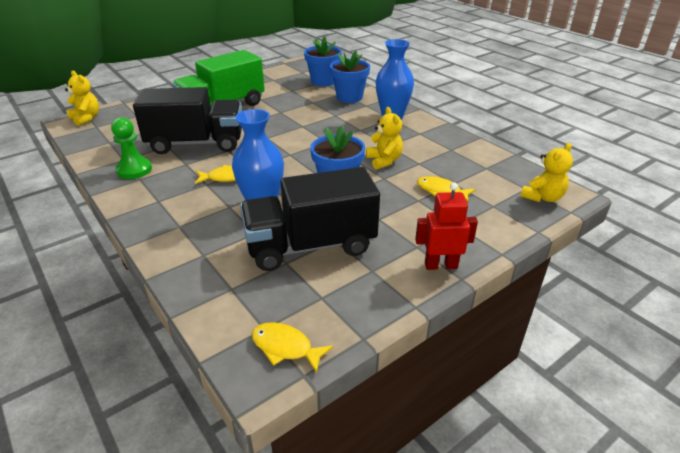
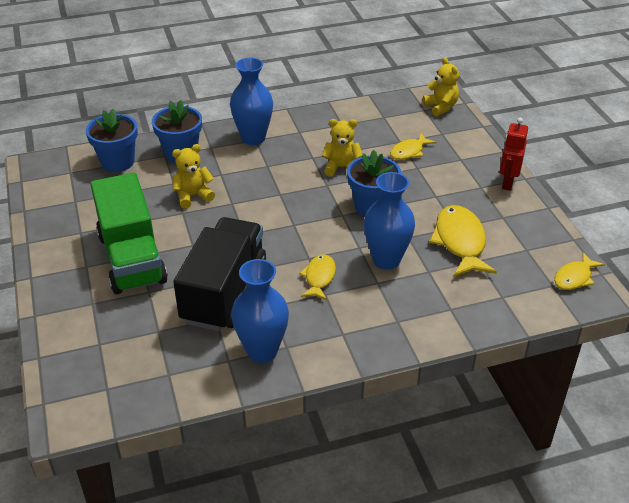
camera: 70 degrees left, 5 degrees up
yellow teddy bear [65,71,99,126] -> yellow teddy bear moved to [172,144,215,208]
green pawn [111,117,152,179] -> blue vase [231,259,289,363]
black truck [240,167,380,271] -> yellow fish [429,205,497,277]

